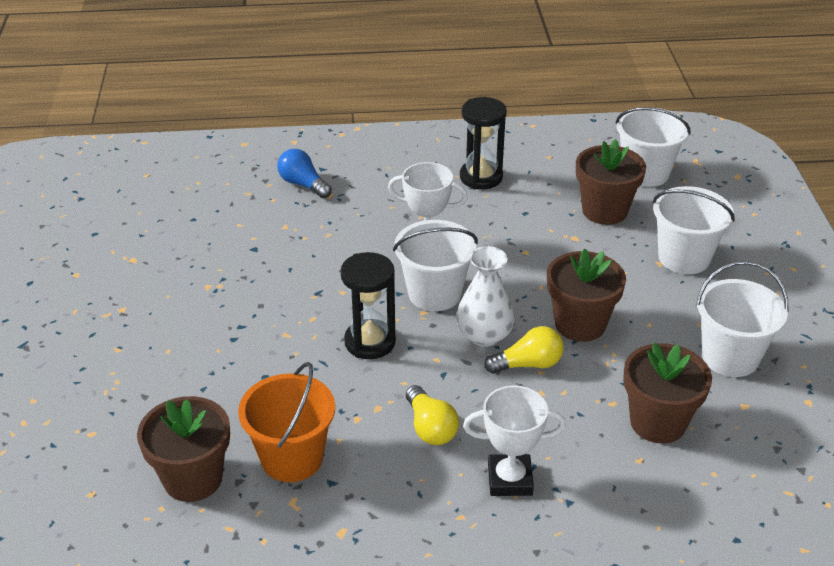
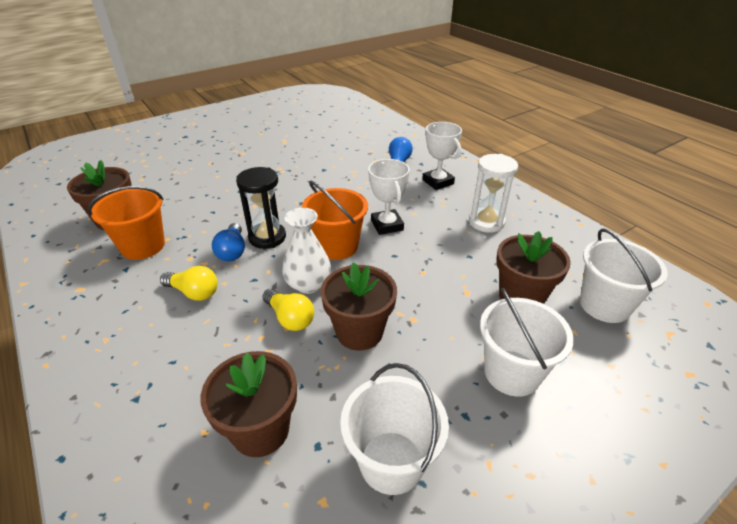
camera: 60 degrees right, 0 degrees up
white bucket [393,220,478,311] -> orange bucket [302,181,368,260]
yellow light bulb [406,385,459,445] -> yellow light bulb turned 105 degrees counterclockwise [160,266,218,301]
black hourglass [460,97,507,189] -> white hourglass [469,154,518,233]
white trophy [463,385,566,496] -> white trophy moved to [422,122,462,190]
none -> blue light bulb [212,223,245,261]

